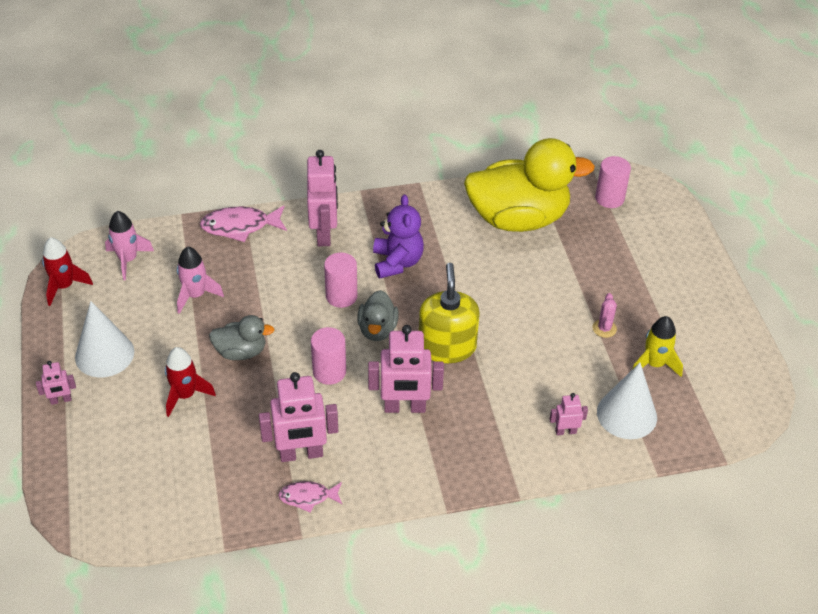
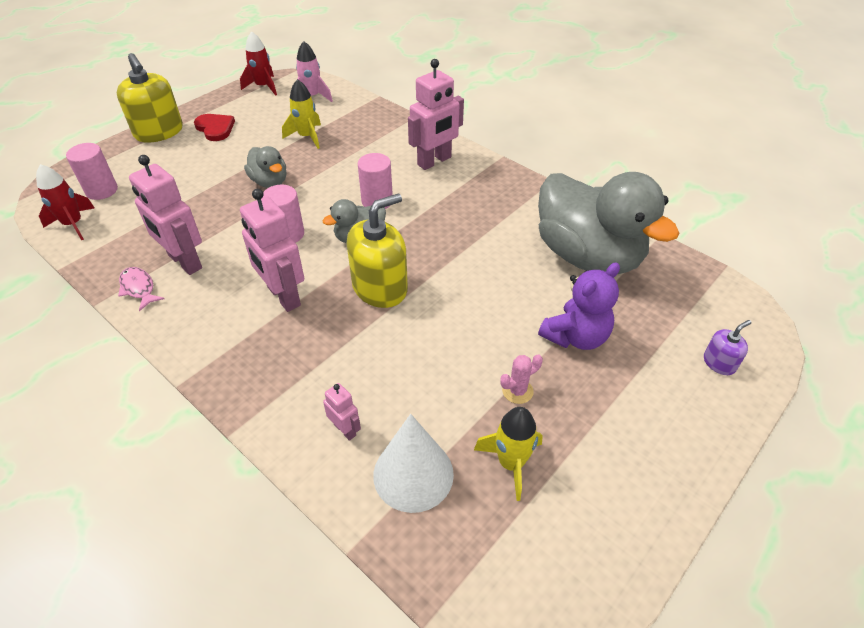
camera: 55 degrees right, 0 degrees up
pink robot [36,361,76,405] -> yellow soap dispenser [117,53,183,143]
white cone [75,301,134,378] -> red heart [194,114,235,141]
red rocket [165,347,216,417] -> red rocket moved to [36,164,95,240]
pink rocket [177,247,224,314] -> yellow rocket [282,79,321,149]
pink fish [200,205,287,242] -> none
purple teddy bear [373,195,424,278] -> purple teddy bear moved to [538,262,620,350]
yellow duck [464,138,595,232] -> grey duck [538,172,679,274]
pink cylinder [595,156,631,208] -> pink cylinder moved to [66,143,118,200]
none -> purple soap dispenser [704,320,752,375]

